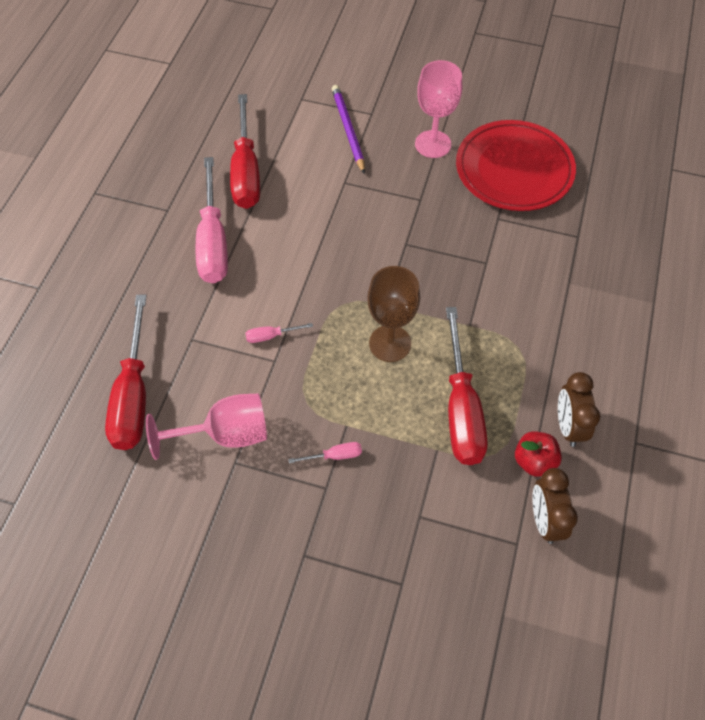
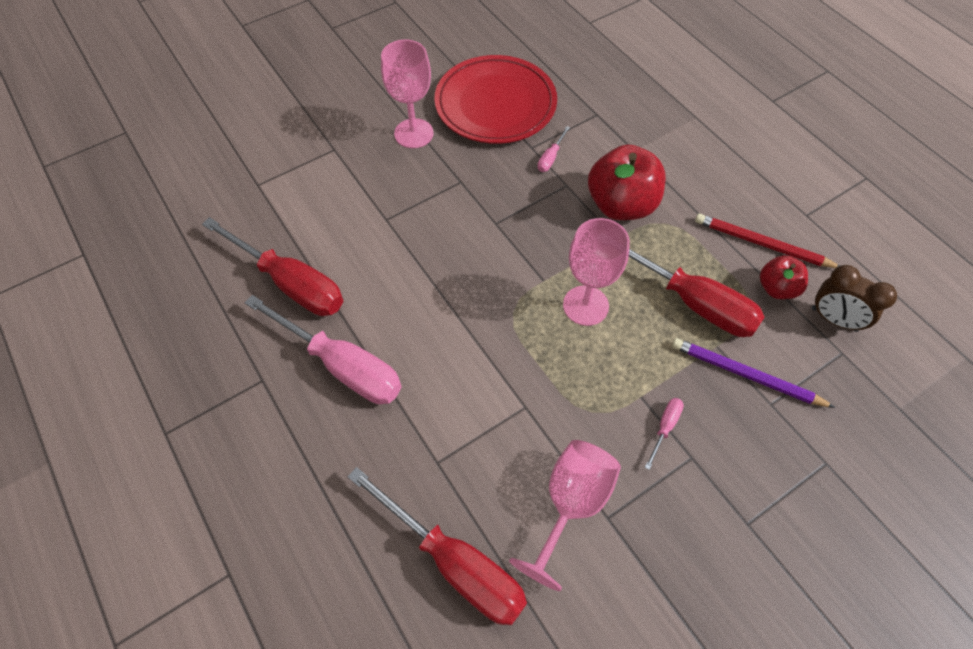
camera: 50 degrees left, 0 degrees up
pink screwdriver [245,323,313,343] -> pink screwdriver moved to [537,126,570,172]
purple pencil [332,85,365,174] -> purple pencil moved to [672,338,835,408]
brown goblet [367,266,420,362] -> pink goblet [563,218,630,326]
brown clock [558,372,600,447] -> red pencil [695,214,839,268]
none -> red apple [588,145,666,220]

